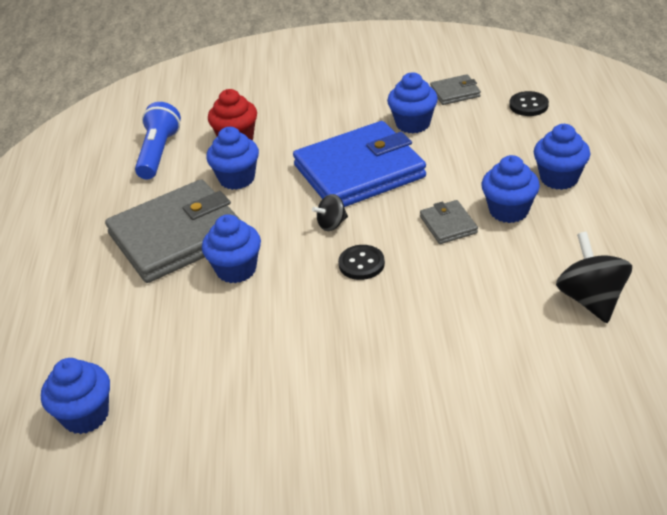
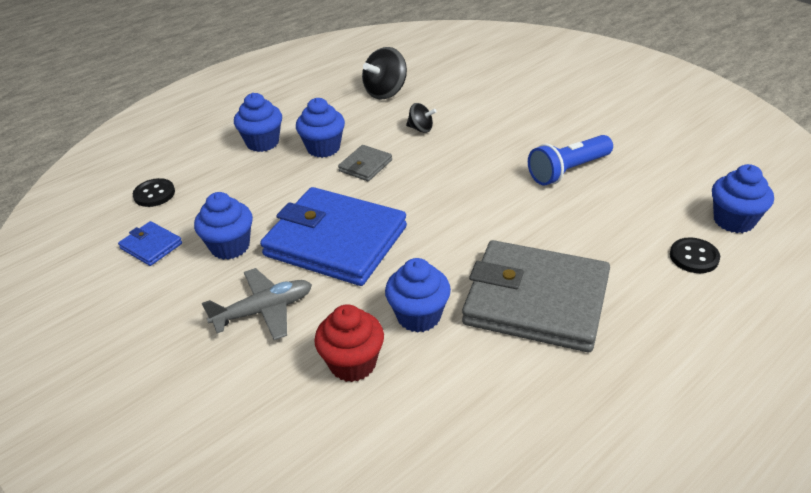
camera: 130 degrees left, 0 degrees up
blue flashlight [135,102,181,179] -> blue flashlight moved to [528,135,613,186]
blue cupcake [202,214,261,283] -> none
black spinning top [312,194,348,231] -> black spinning top moved to [406,103,437,133]
black button [338,245,385,280] -> black button moved to [670,237,720,273]
grey wallet [430,74,481,105] -> blue wallet [118,221,182,266]
none -> grey plane [202,268,312,340]

